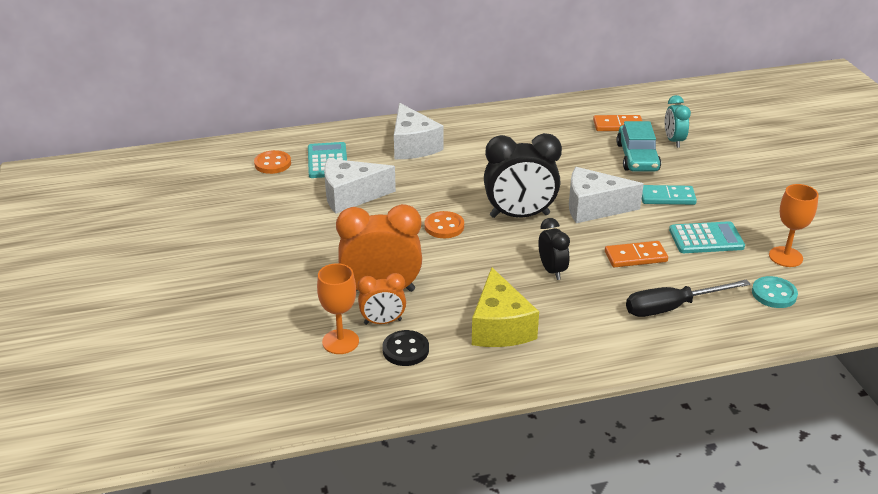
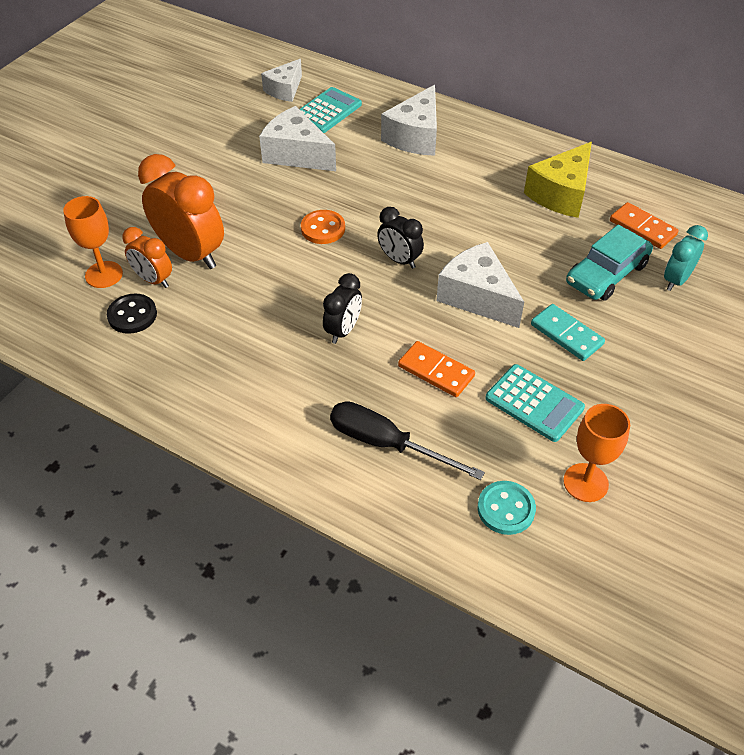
camera: 45 degrees right, 15 degrees up
orange button [254,150,291,174] -> white cheese [261,59,302,102]
yellow cheese [472,267,539,347] -> yellow cheese moved to [524,142,592,218]
black clock [484,133,562,218] -> black clock [377,207,424,269], size x0.55

